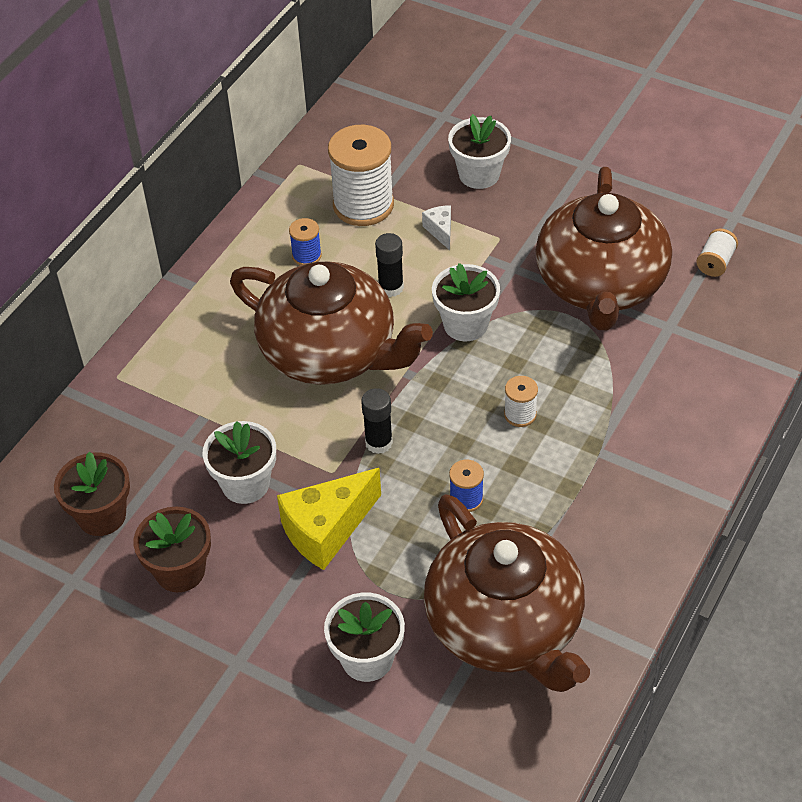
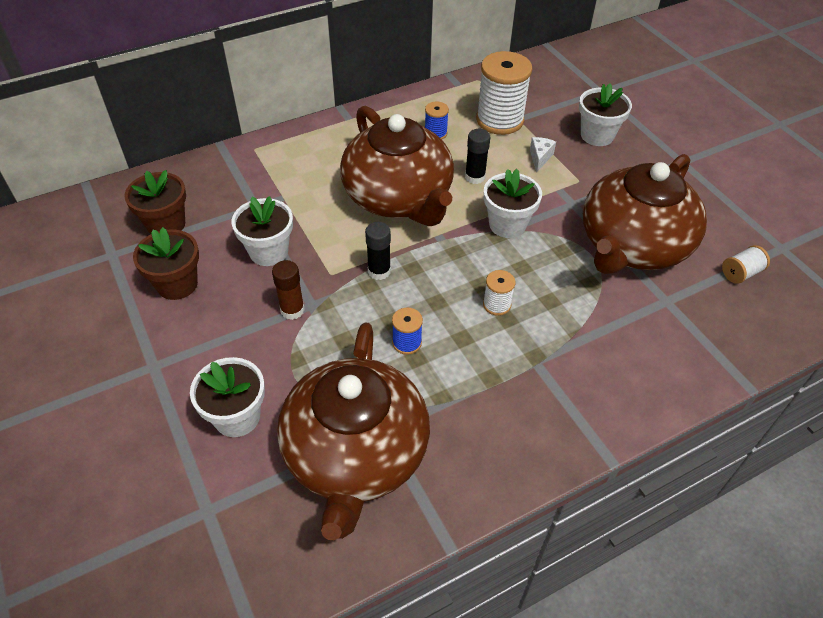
camera: 30 degrees right, 0 degrees up
yellow cheese [277,468,381,570] -> brown glue stick [272,260,305,320]

